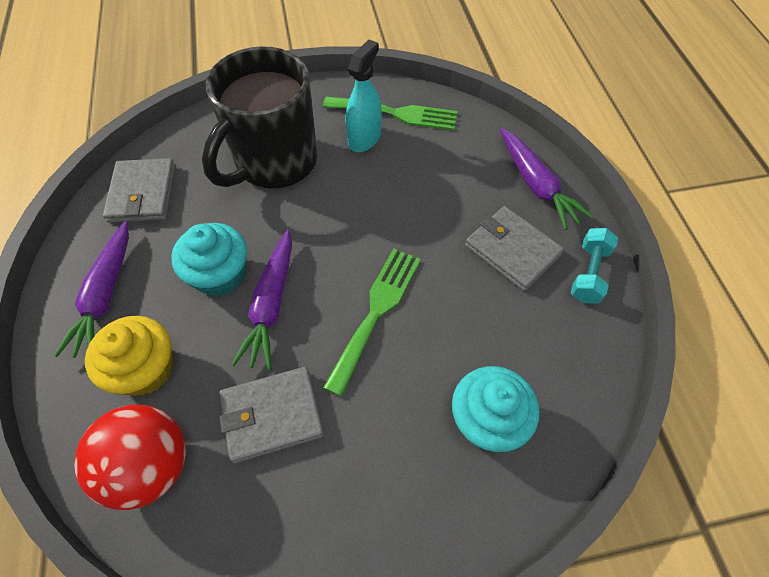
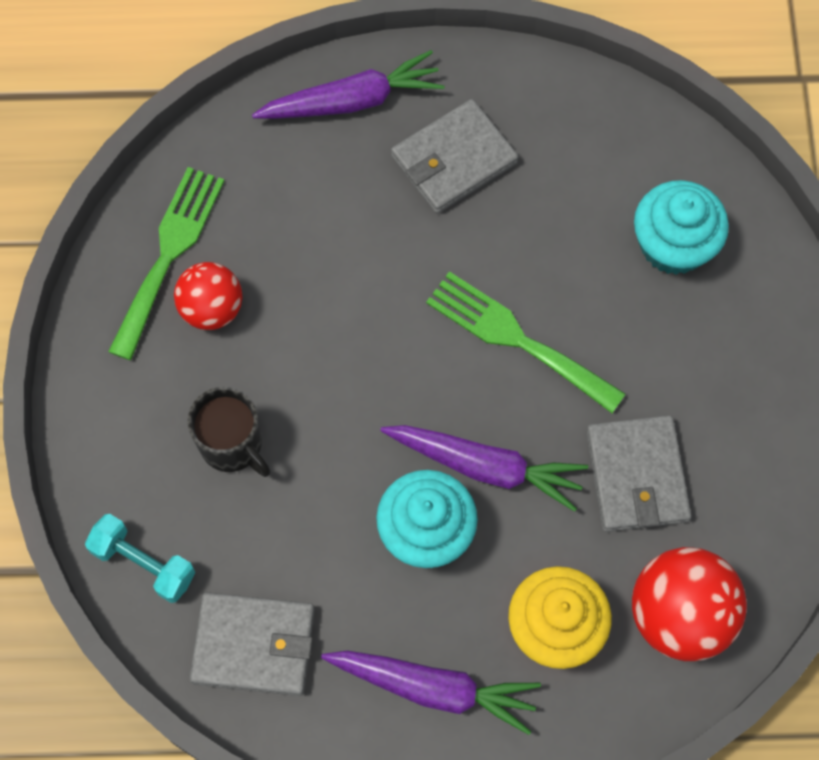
camera: 80 degrees left, 10 degrees up
black mug [202,46,318,188] -> black mug [187,387,271,477], size x0.49
turquoise spray bottle [346,40,382,152] -> red ball [174,262,243,330]
turquoise dumbbell [571,228,618,304] -> turquoise dumbbell moved to [85,514,195,603]

